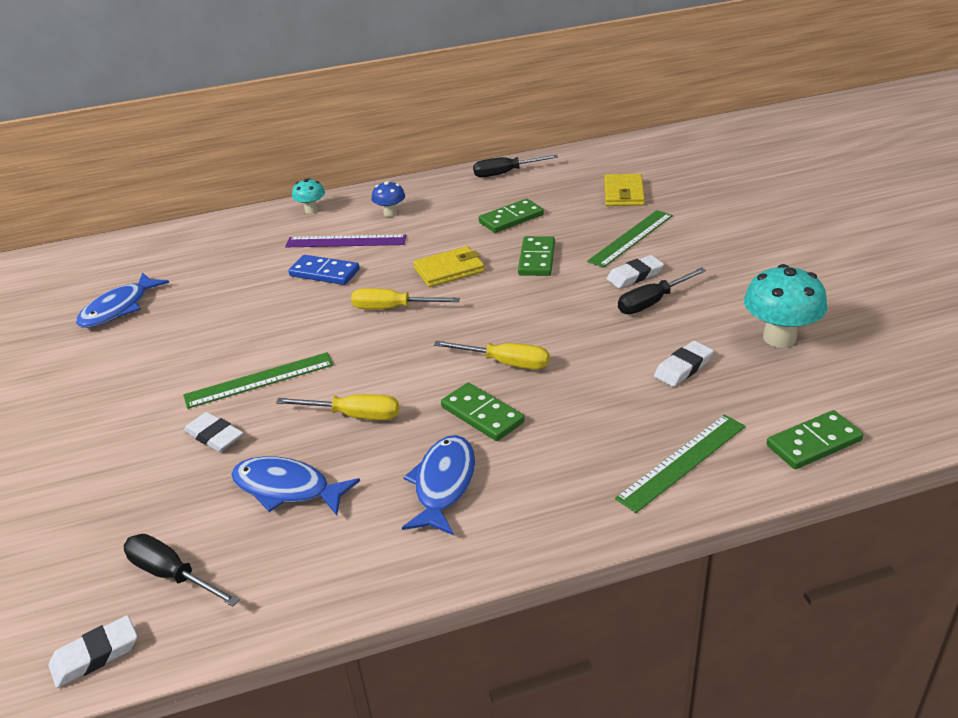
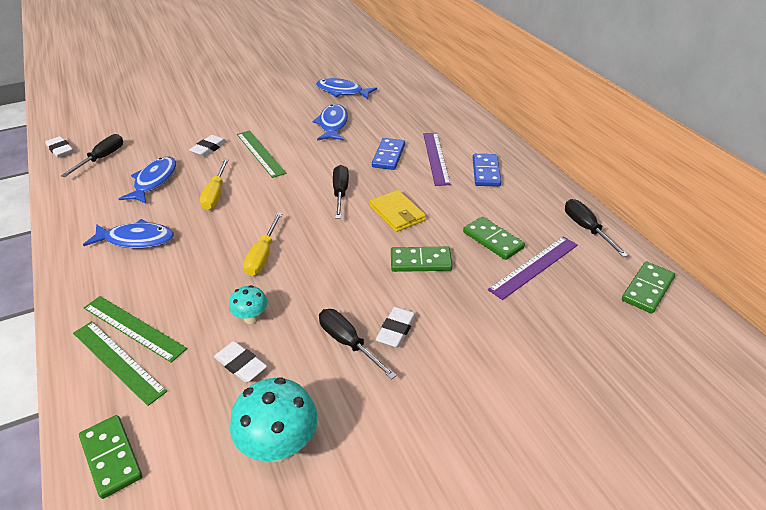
camera: 80 degrees right, 5 degrees up
turquoise mushroom [292,178,325,214] -> turquoise mushroom moved to [229,285,268,324]
yellow screwdriver [351,288,460,309] -> black screwdriver [333,165,349,219]
blue mushroom [372,181,405,217] -> blue domino [473,154,501,187]
green domino [441,383,525,441] -> green domino moved to [622,261,675,314]
green ruler [587,210,673,268] -> green ruler moved to [84,296,187,363]
yellow wallet [604,174,645,206] -> none
white eraser [607,255,664,288] -> white eraser turned 60 degrees clockwise [376,307,416,347]
none -> blue fish [312,104,348,140]
none -> purple ruler [488,236,578,300]

